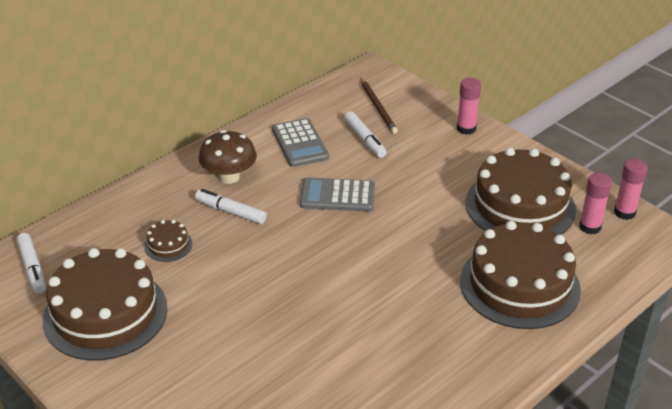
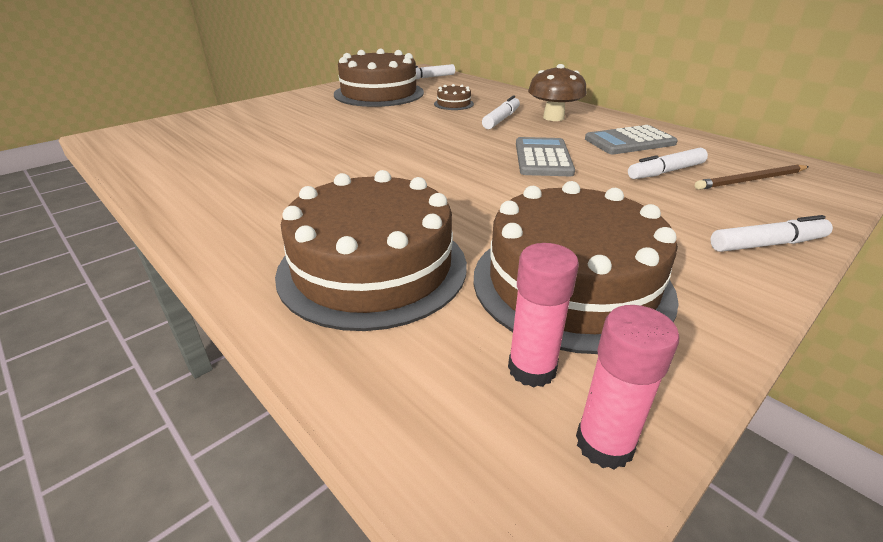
camera: 90 degrees right, 5 degrees down
pink glue stick [457,78,481,135] -> white marker [710,215,833,252]

